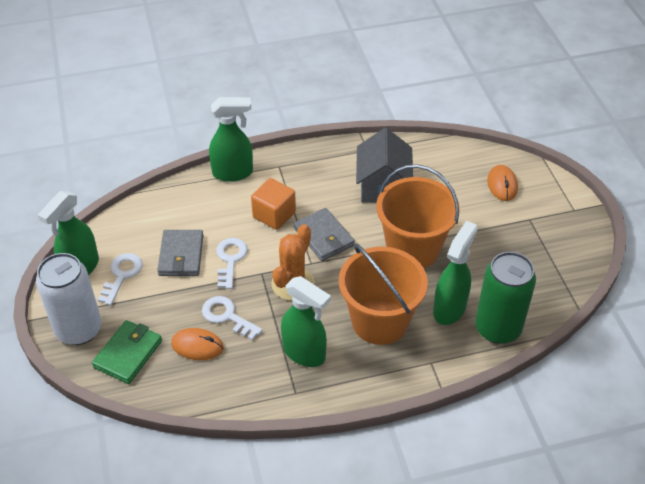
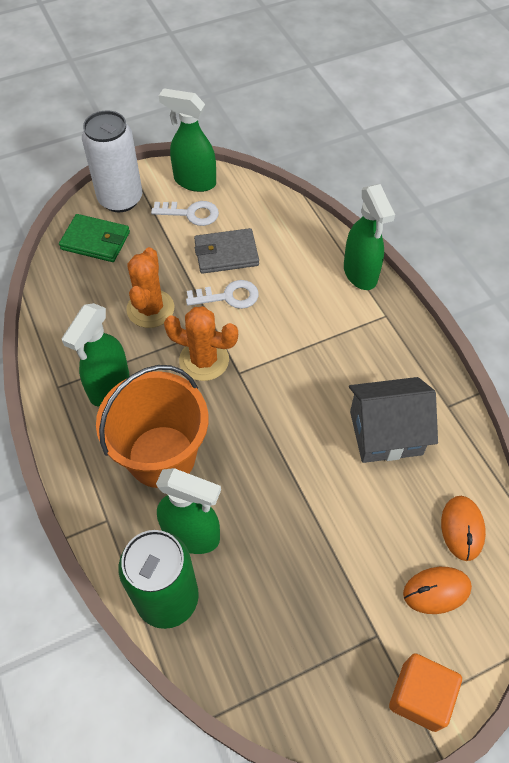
camera: 80 degrees right, 10 degrees up
orange mouse [171,328,224,360] -> orange mouse moved to [441,496,486,561]
white key [202,296,262,340] -> orange cactus [126,247,174,328]
orange cube [251,178,296,230] -> orange cube moved to [389,653,462,732]
grey wallet [294,208,355,261] -> none
orange bucket [376,164,460,268] -> none

